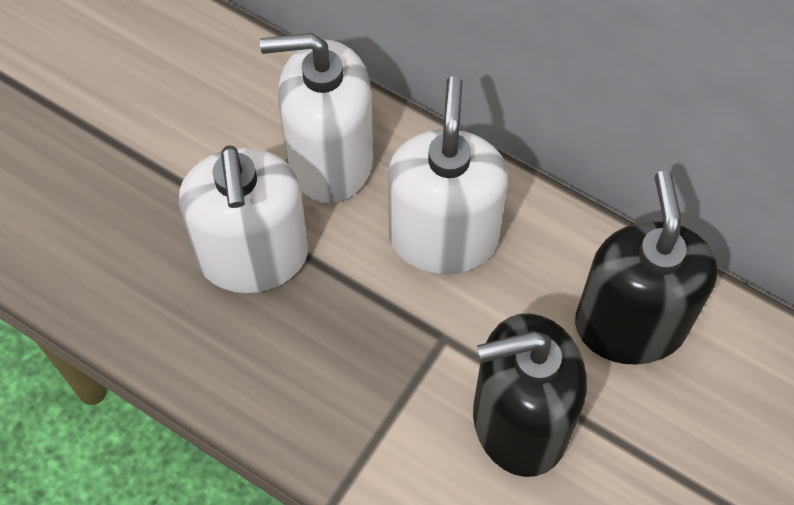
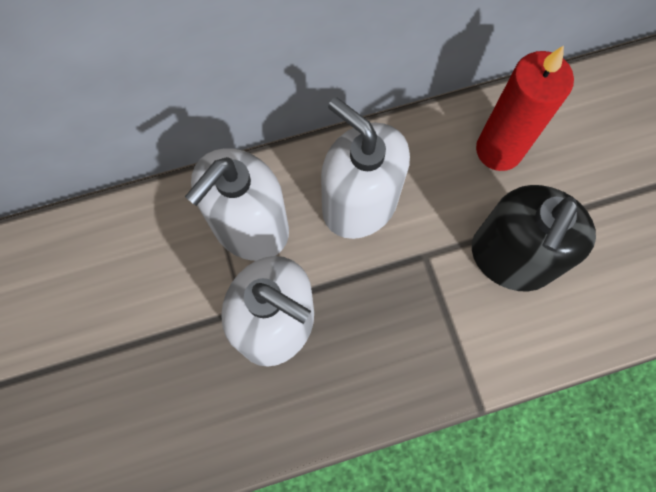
camera: 50 degrees left, 10 degrees up
black soap dispenser [575,170,718,365] -> red candle [476,46,574,171]

